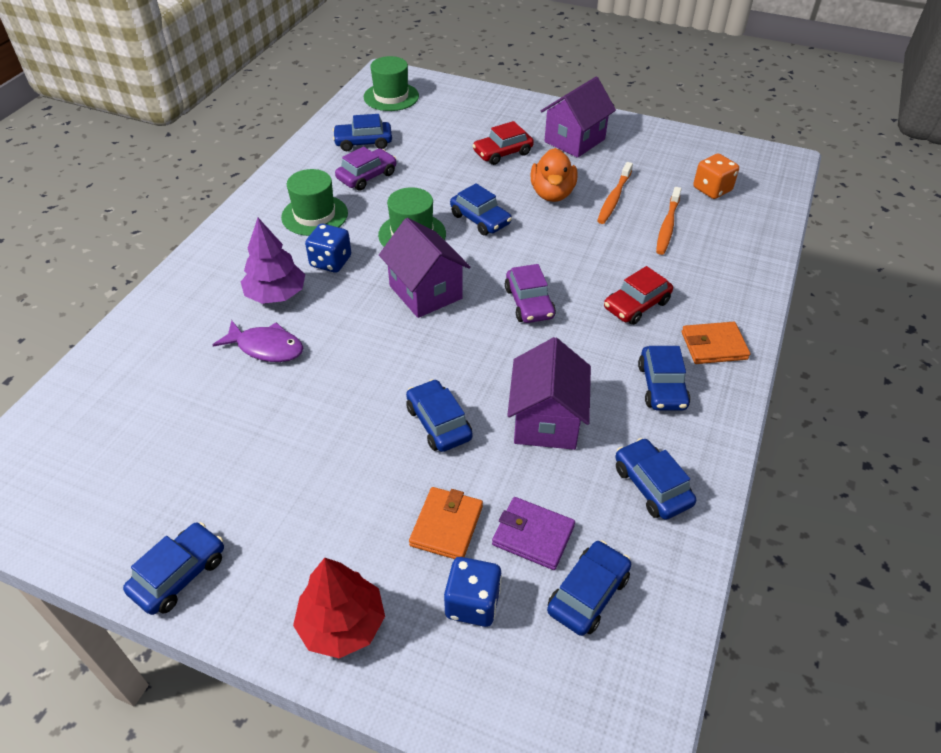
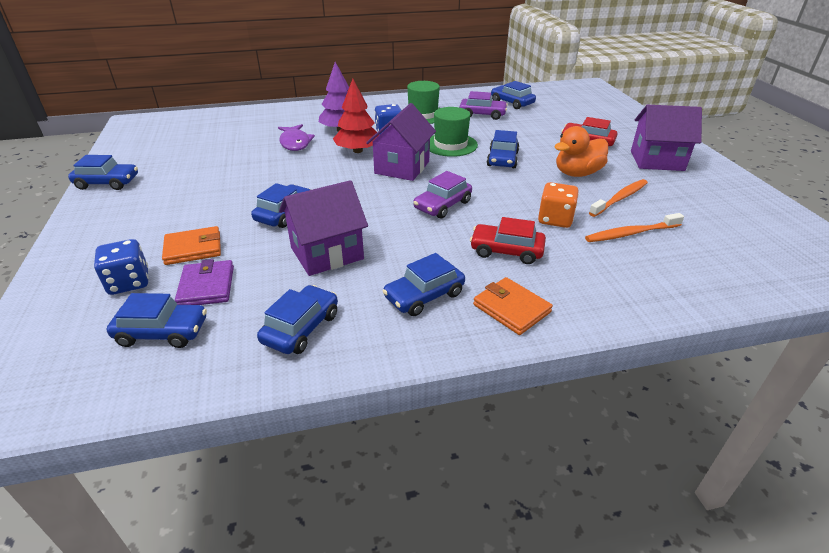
camera: 55 degrees right, 10 degrees down
red tree [293,558,385,658] -> red tree moved to [333,79,380,153]
green hat [364,56,419,111] -> none
orange toothbrush [597,162,633,224] -> orange toothbrush turned 150 degrees clockwise [589,179,648,217]
orange dice [693,154,739,199] -> orange dice moved to [538,182,579,228]

